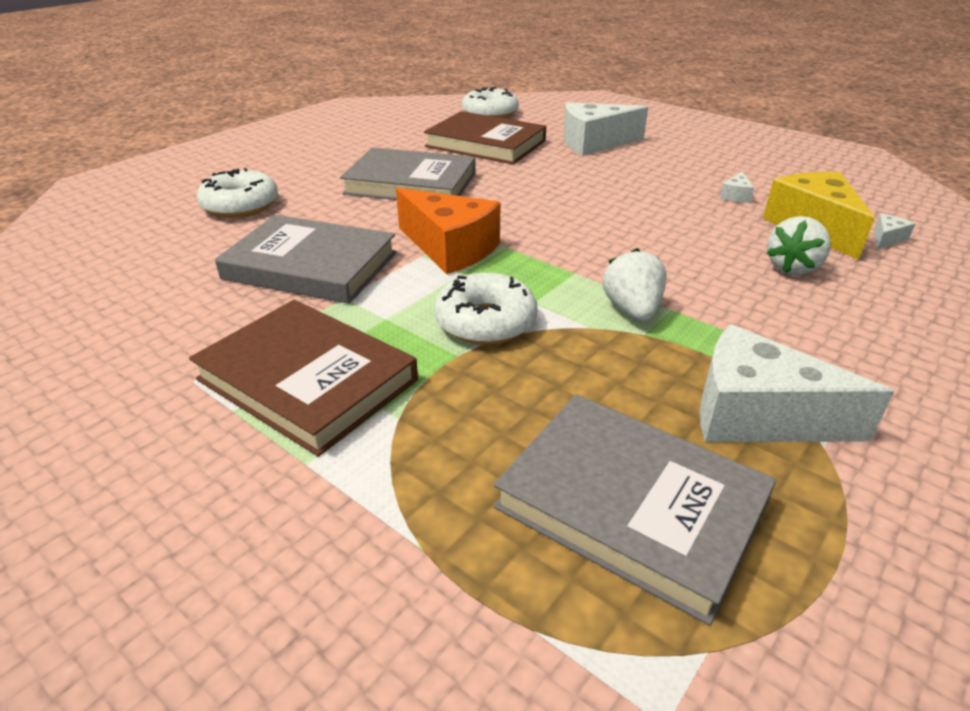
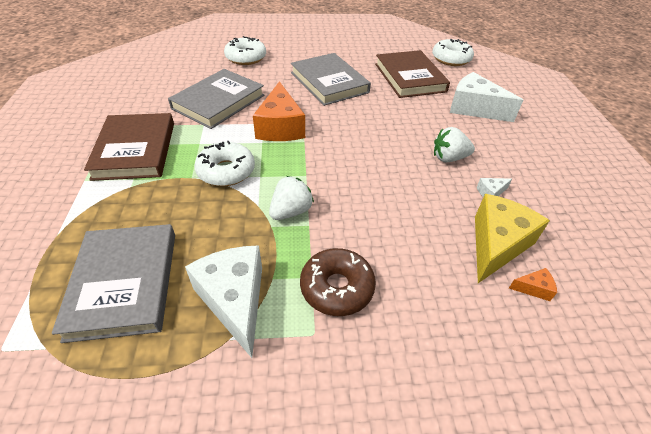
camera: 45 degrees right, 10 degrees up
grey book [215,215,397,304] -> grey book turned 60 degrees clockwise [168,69,264,129]
white strawberry [767,216,831,275] -> white strawberry moved to [434,127,475,162]
white cheese [874,214,915,249] -> orange cheese [509,268,557,301]
none -> brown donut [300,248,376,316]

